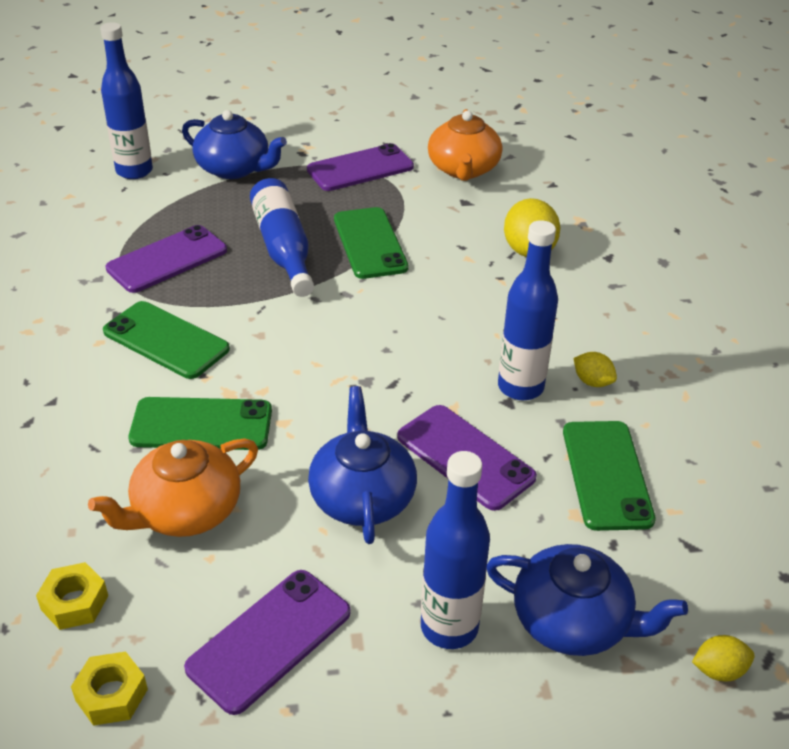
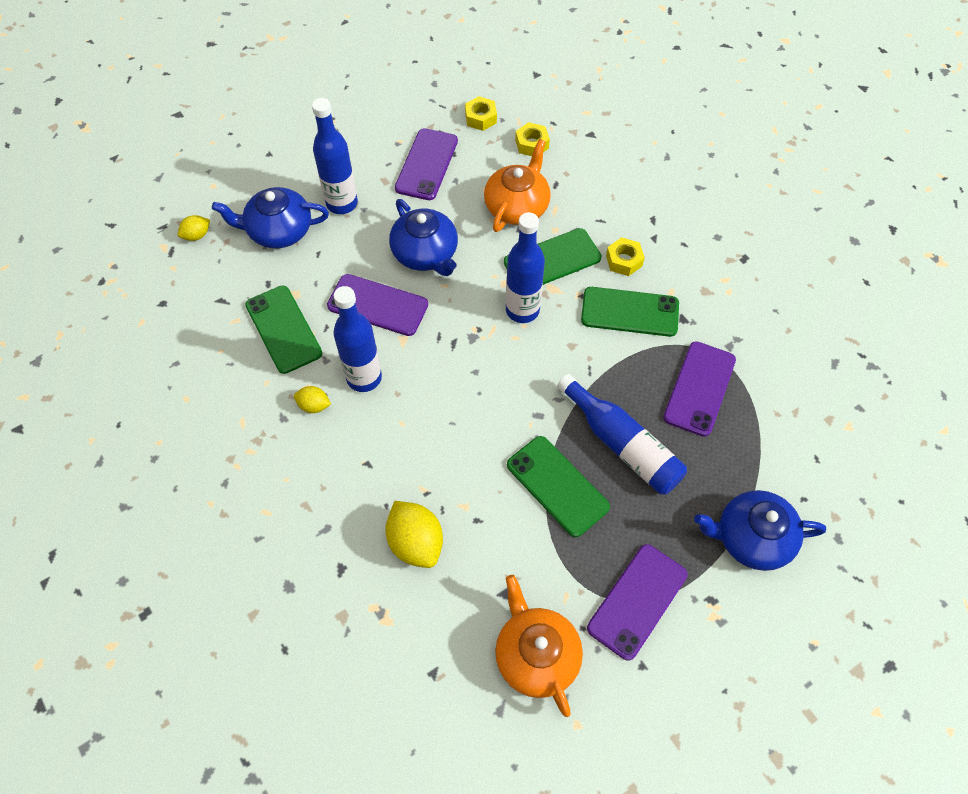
camera: 155 degrees right, 20 degrees up
blue bottle [100,22,153,179] -> blue bottle moved to [506,212,545,323]
none -> yellow nut [606,237,645,276]

